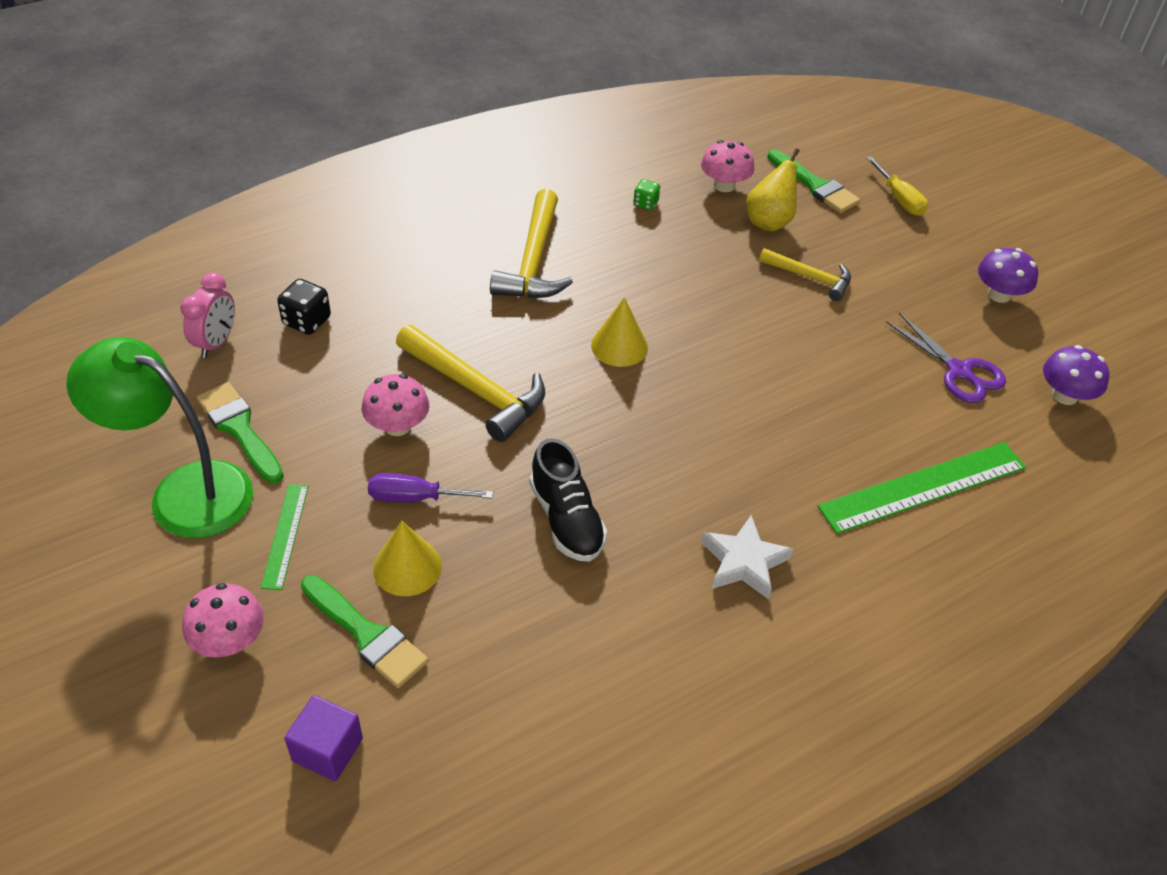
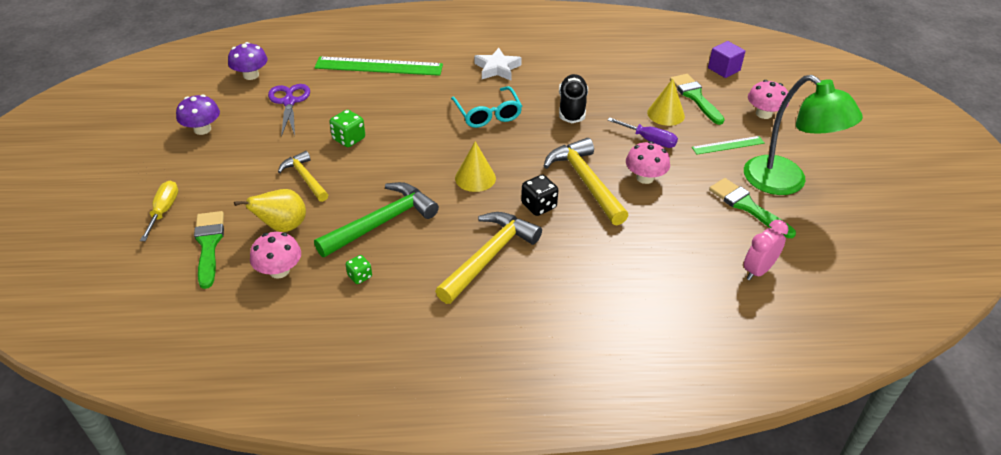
camera: 150 degrees left, 5 degrees down
green brush [196,382,283,483] -> green brush turned 150 degrees clockwise [709,178,796,238]
green ruler [261,484,309,590] -> green ruler turned 45 degrees clockwise [692,136,765,155]
black dice [277,279,331,335] -> black dice moved to [521,175,558,216]
none -> green hammer [314,182,439,257]
none -> green dice [329,110,365,147]
none -> turquoise glasses [451,86,522,128]

